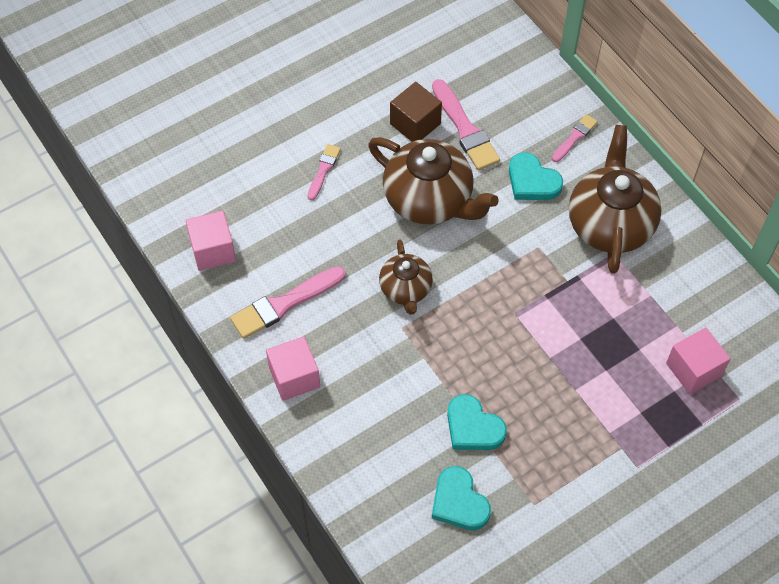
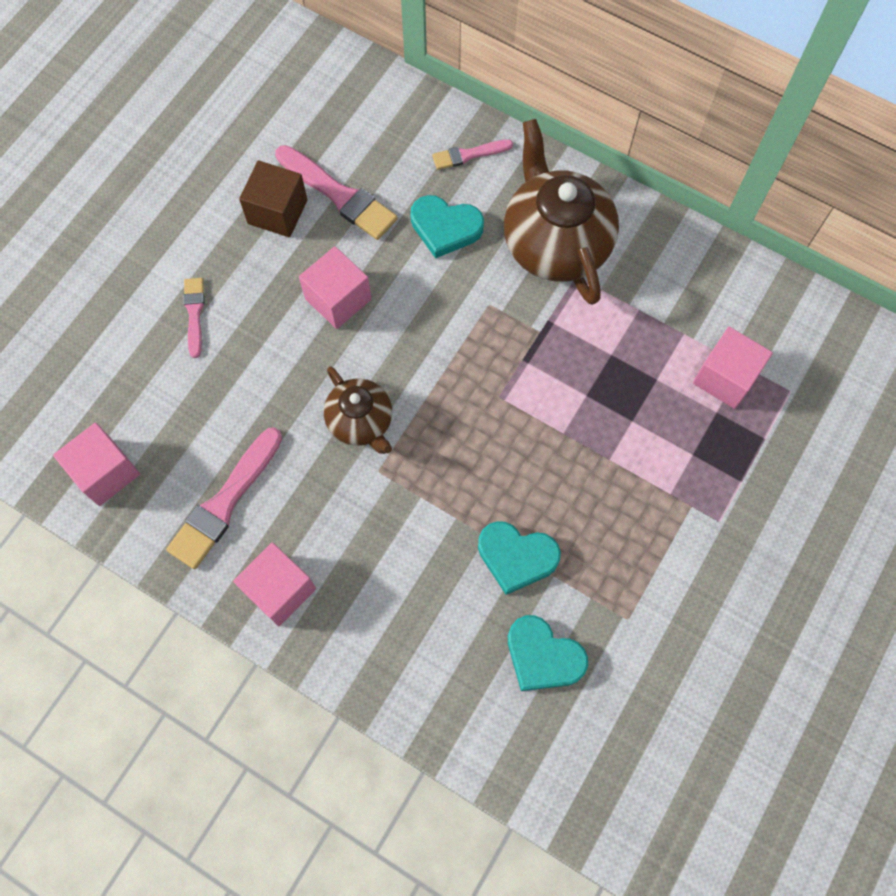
camera: 25 degrees left, 10 degrees up
brown teapot [368,137,499,224] -> pink cube [299,246,371,329]
pink brush [552,114,598,162] -> pink brush turned 120 degrees counterclockwise [432,139,513,170]

